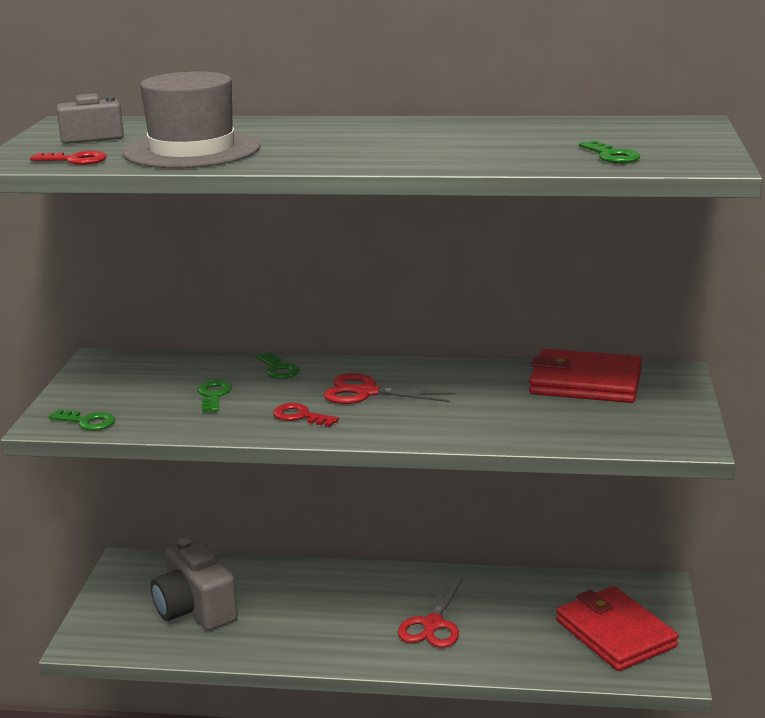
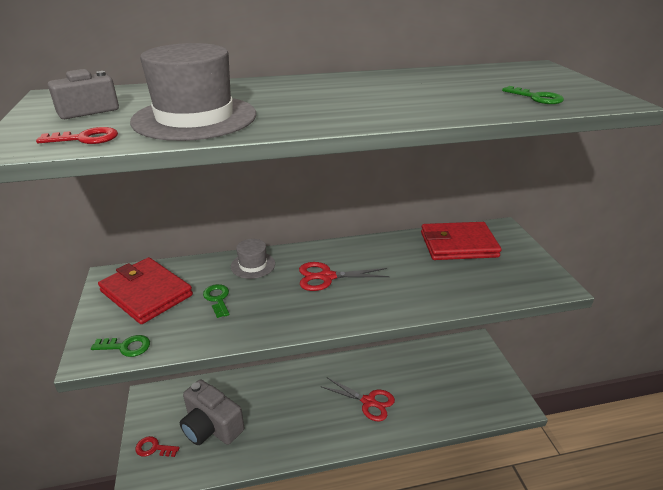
camera: 20 degrees left, 10 degrees up
green key [256,352,299,379] -> grey hat [231,239,275,279]
red key [273,403,339,427] -> red key moved to [135,436,180,457]
red scissors [398,577,463,648] -> red scissors turned 60 degrees counterclockwise [320,377,395,421]
red wallet [556,586,679,671] -> red wallet moved to [98,257,193,324]

